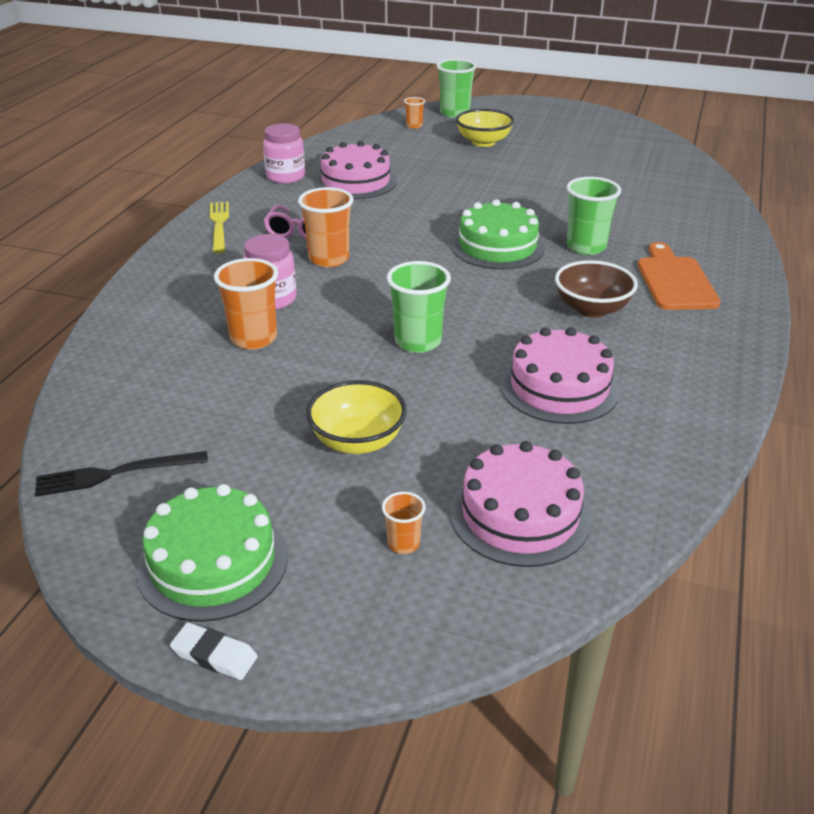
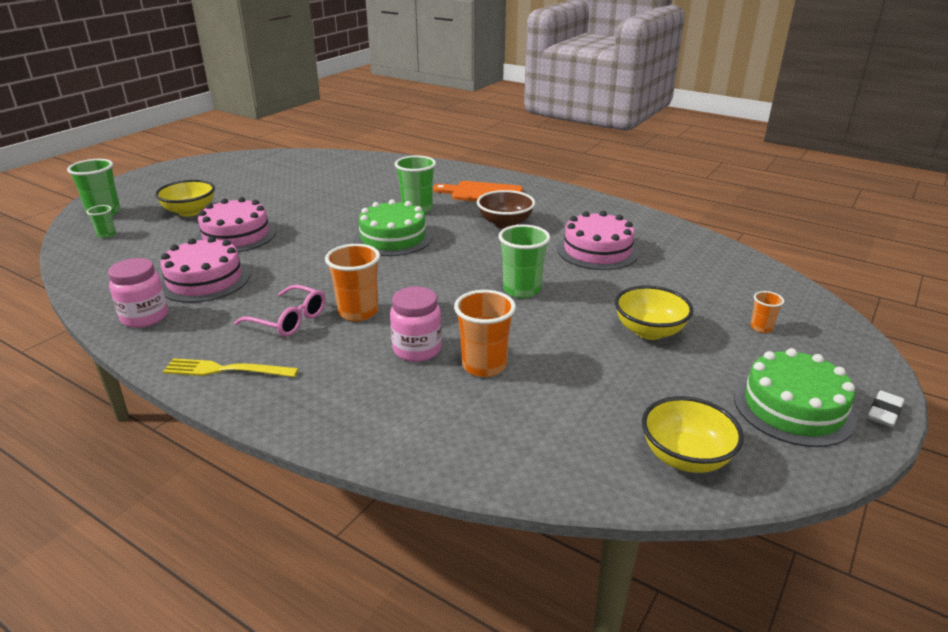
camera: 75 degrees left, 5 degrees down
black fork [35,451,208,497] -> yellow bowl [642,396,744,473]
orange cup [404,97,425,129] -> green cup [87,205,116,238]
pink cake [450,441,592,567] -> pink cake moved to [195,197,276,252]

